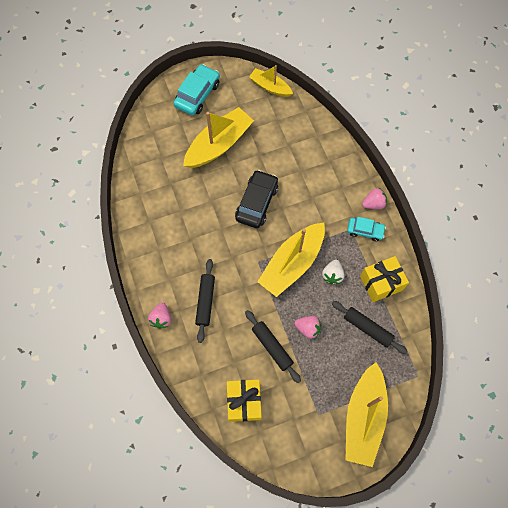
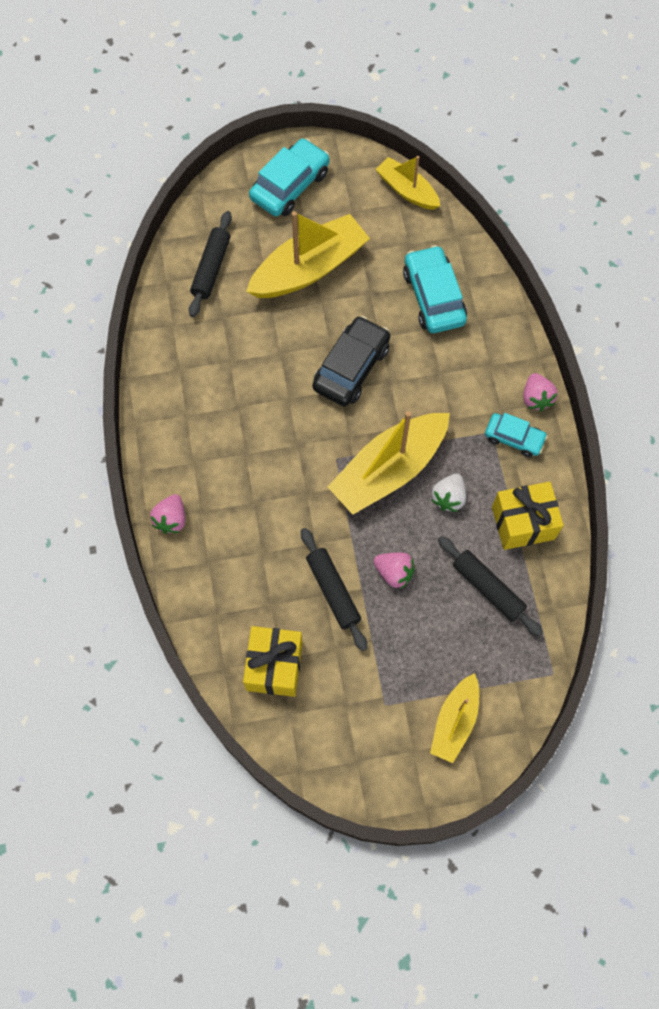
camera: 10 degrees right, 0 degrees up
black rolling pin [195,259,215,343] -> black rolling pin moved to [189,211,232,317]
yellow boat [345,362,388,467] -> yellow boat [430,673,479,763], size x0.59
pink strawberry [362,188,387,209] -> pink strawberry turned 90 degrees clockwise [523,373,558,411]
none -> turquoise car [403,245,467,333]

